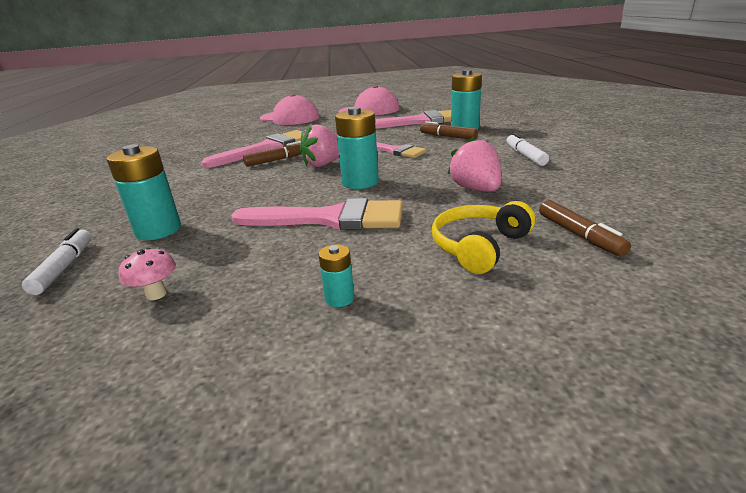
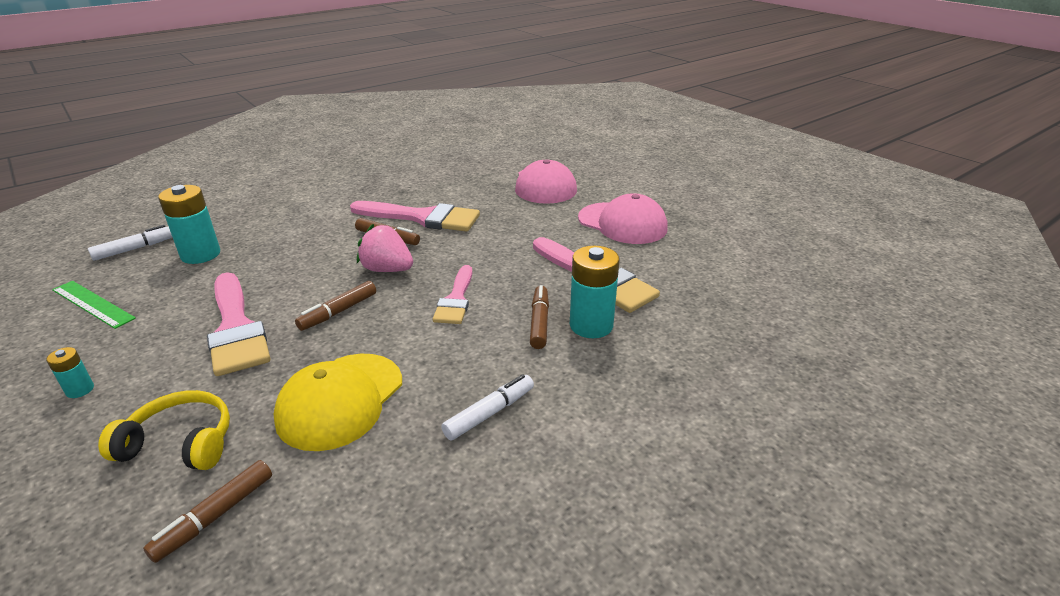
camera: 55 degrees right, 5 degrees up
pink mushroom [119,248,176,300] -> green ruler [52,281,136,329]
turquoise battery [335,107,379,189] -> brown marker [295,281,376,331]
pink strawberry [447,136,501,192] -> yellow cap [274,354,402,451]

